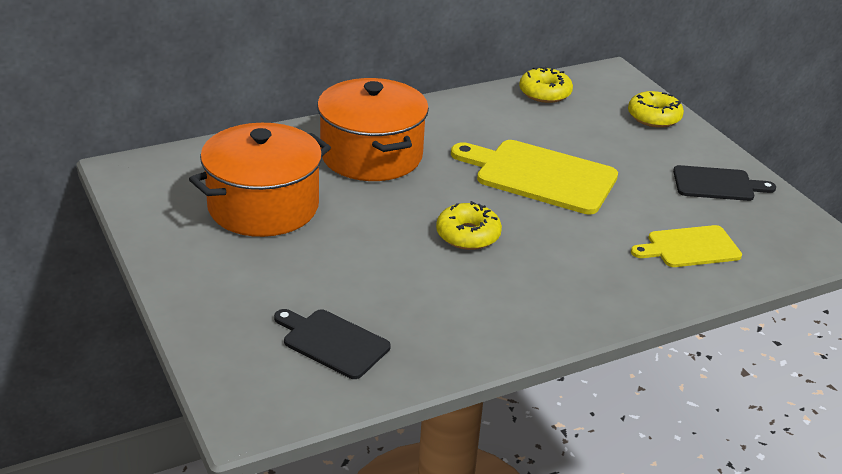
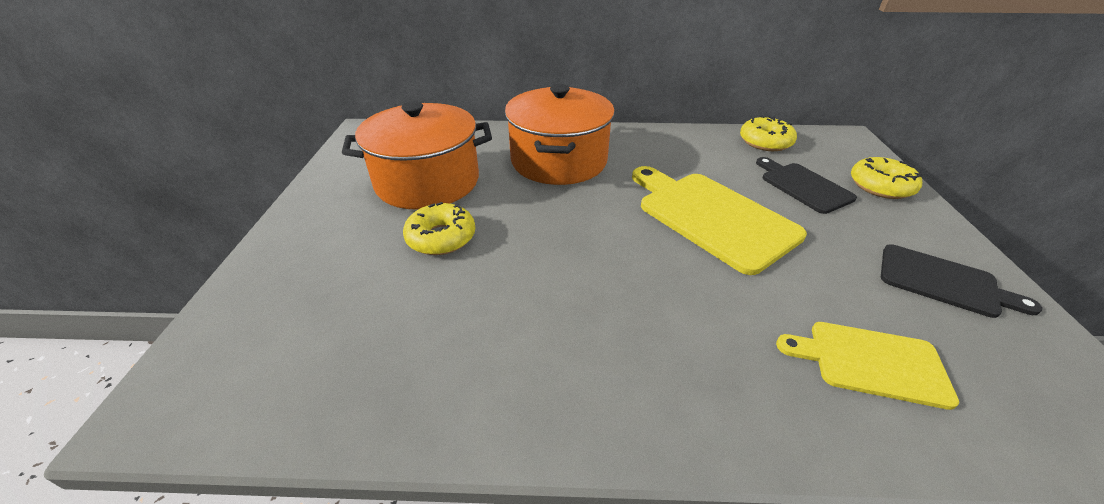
camera: 30 degrees right, 5 degrees up
black cutting board [274,309,391,379] -> black cutting board moved to [756,157,857,214]
yellow donut [436,201,502,250] -> yellow donut moved to [403,202,475,255]

